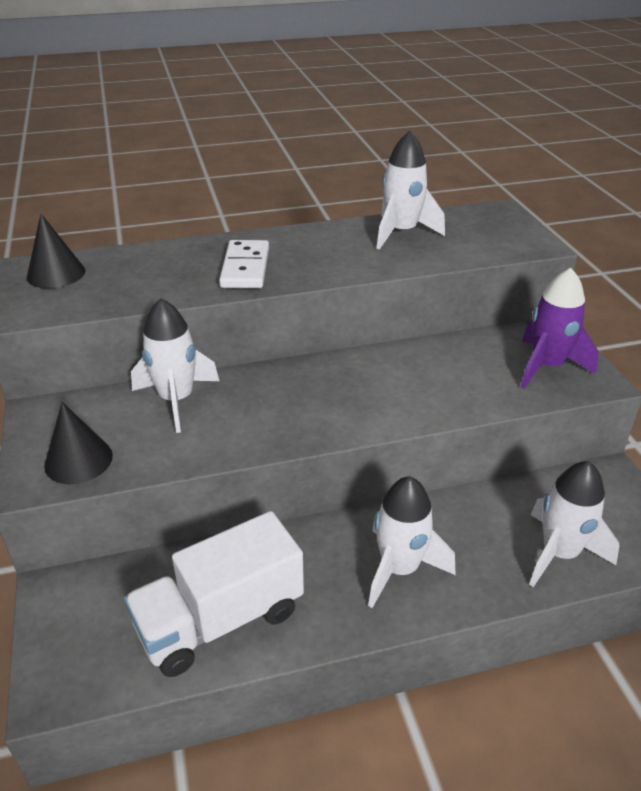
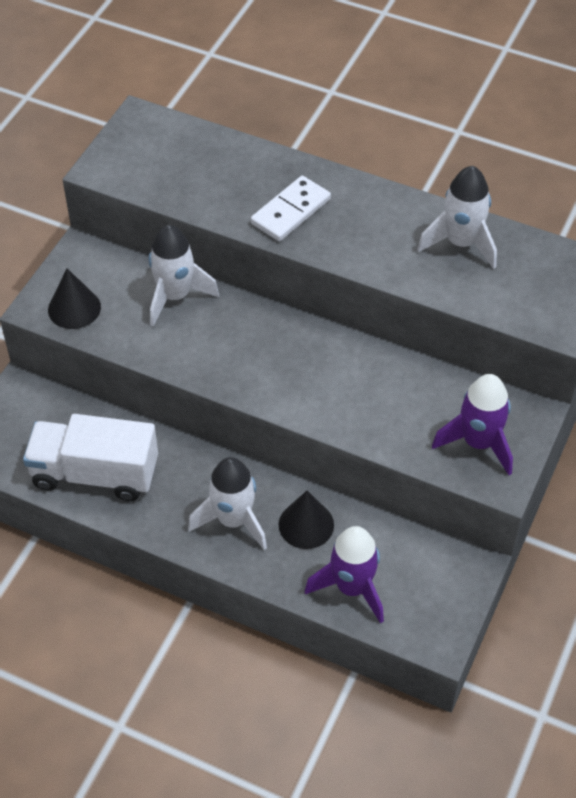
camera: 40 degrees right, 15 degrees up
black cone [27,214,85,288] -> black cone moved to [279,491,334,549]
white rocket [529,461,619,587] -> purple rocket [305,526,384,623]

